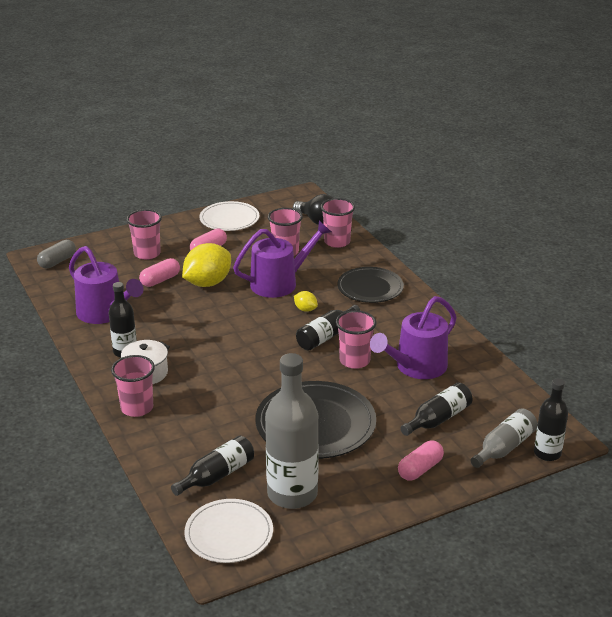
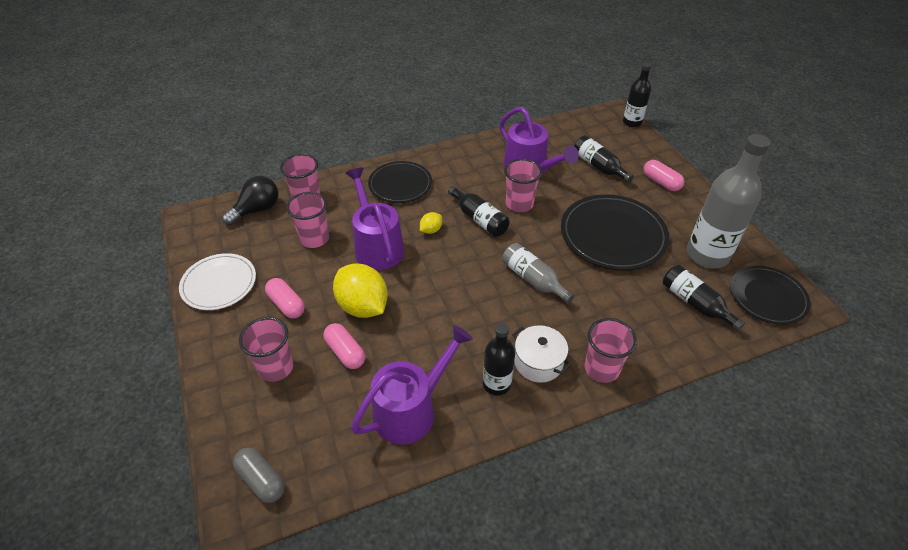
camera: 85 degrees left, 15 degrees up
white plate [184,499,273,563] -> black plate [730,266,811,325]
grey bottle [470,408,538,468] -> grey bottle moved to [502,243,574,304]

